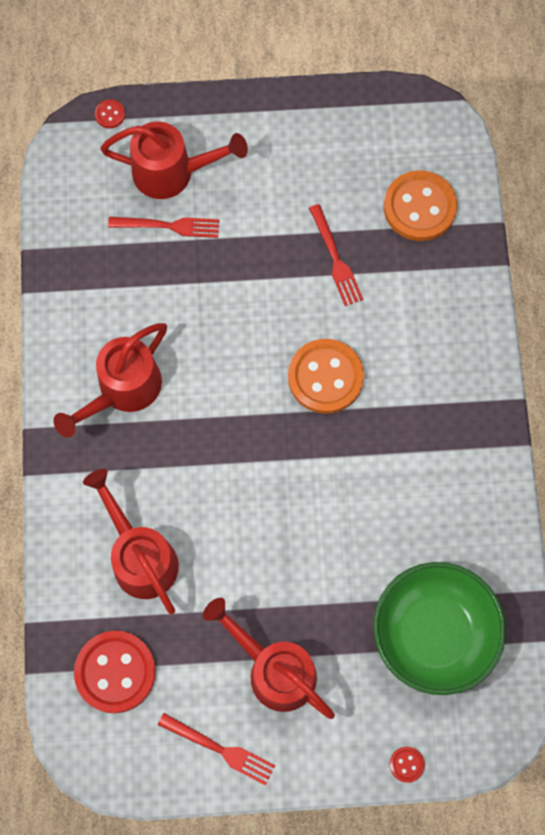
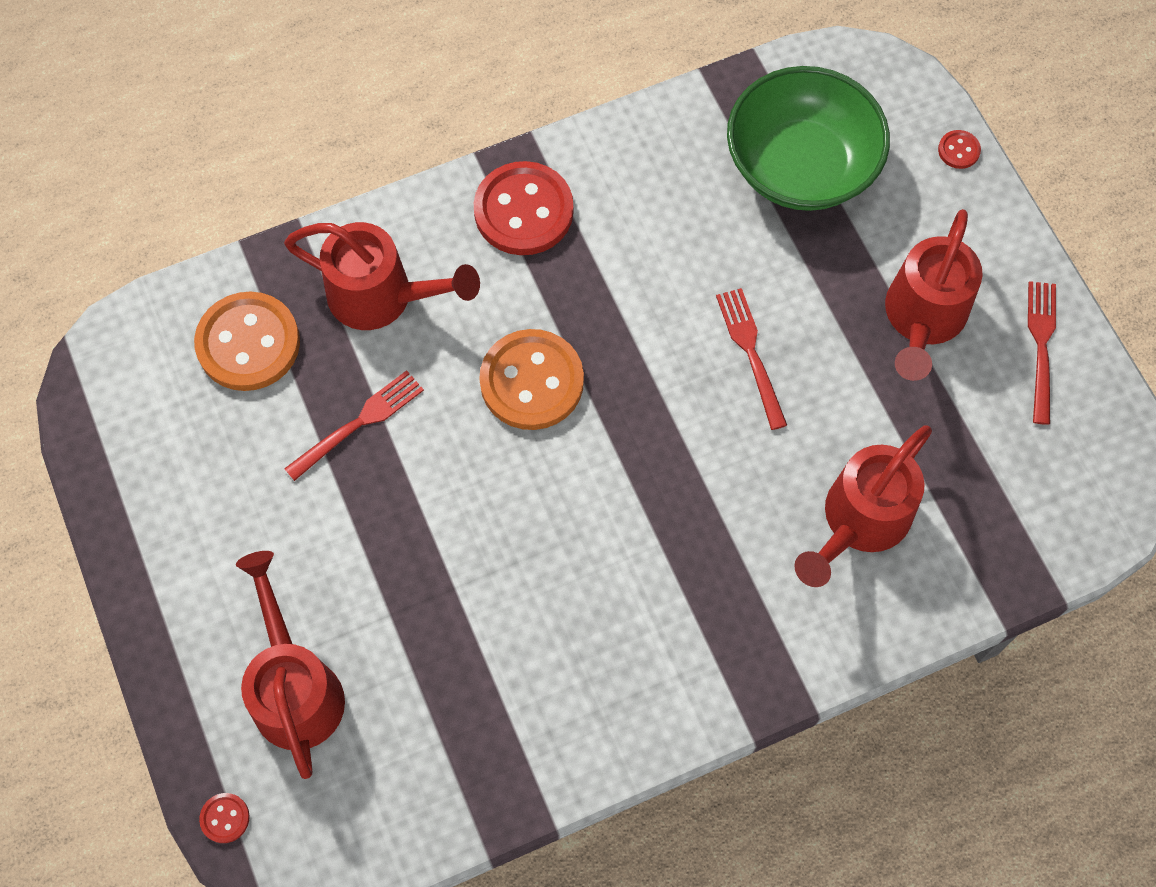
camera: 110 degrees left, 5 degrees down
red watering can [54,323,167,438] -> red watering can moved to [284,222,480,330]
red button [74,631,156,713] -> red button moved to [474,161,573,255]
red fork [108,217,219,238] -> red fork moved to [716,288,787,430]

